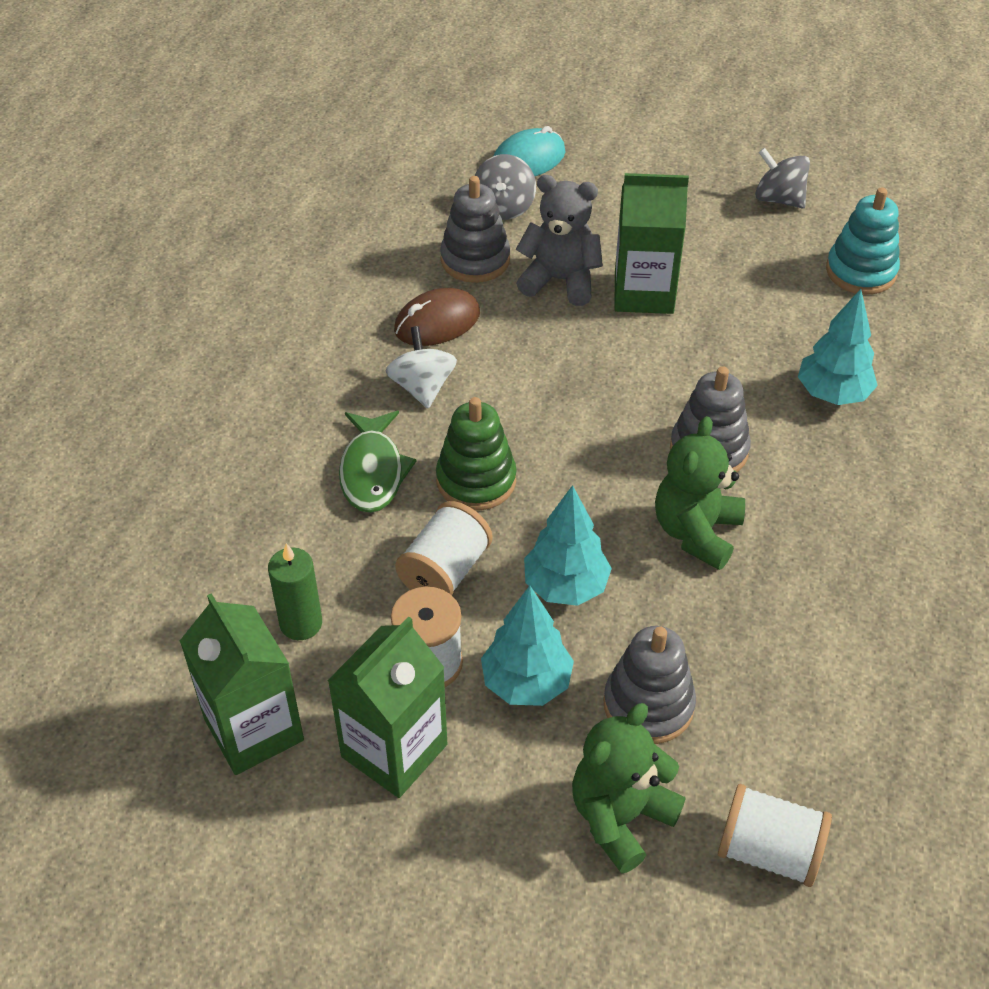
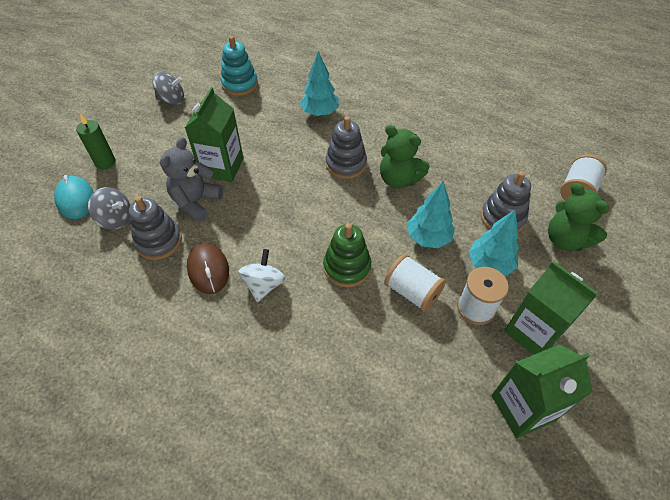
camera: 80 degrees left, 5 degrees up
green candle [268,543,322,640] -> green candle moved to [76,114,116,169]
green fish [339,411,417,513] -> none
white spinning top [385,326,457,408] -> white spinning top turned 105 degrees clockwise [238,249,286,302]
grey spinning top [755,148,810,208] -> grey spinning top turned 135 degrees counterclockwise [153,72,184,105]

